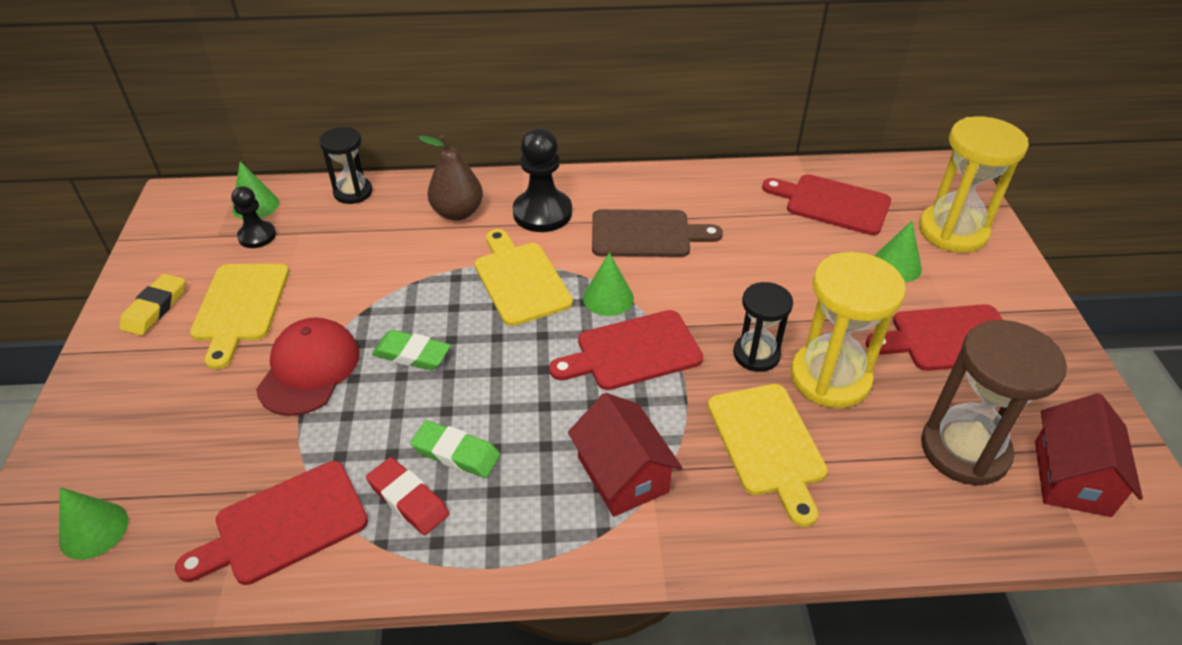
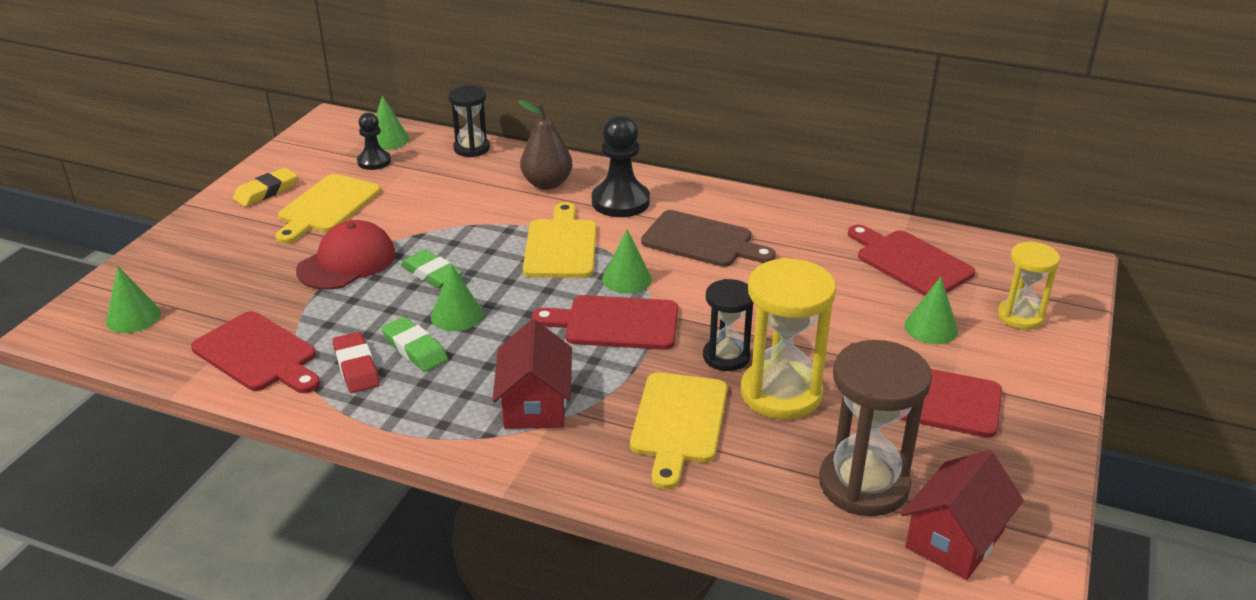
camera: 25 degrees right, 10 degrees down
red cutting board [175,461,368,585] -> red cutting board turned 135 degrees counterclockwise [191,311,320,393]
yellow hourglass [919,116,1029,253] -> yellow hourglass [998,241,1060,330], size x0.60
none -> green cone [431,264,483,331]

